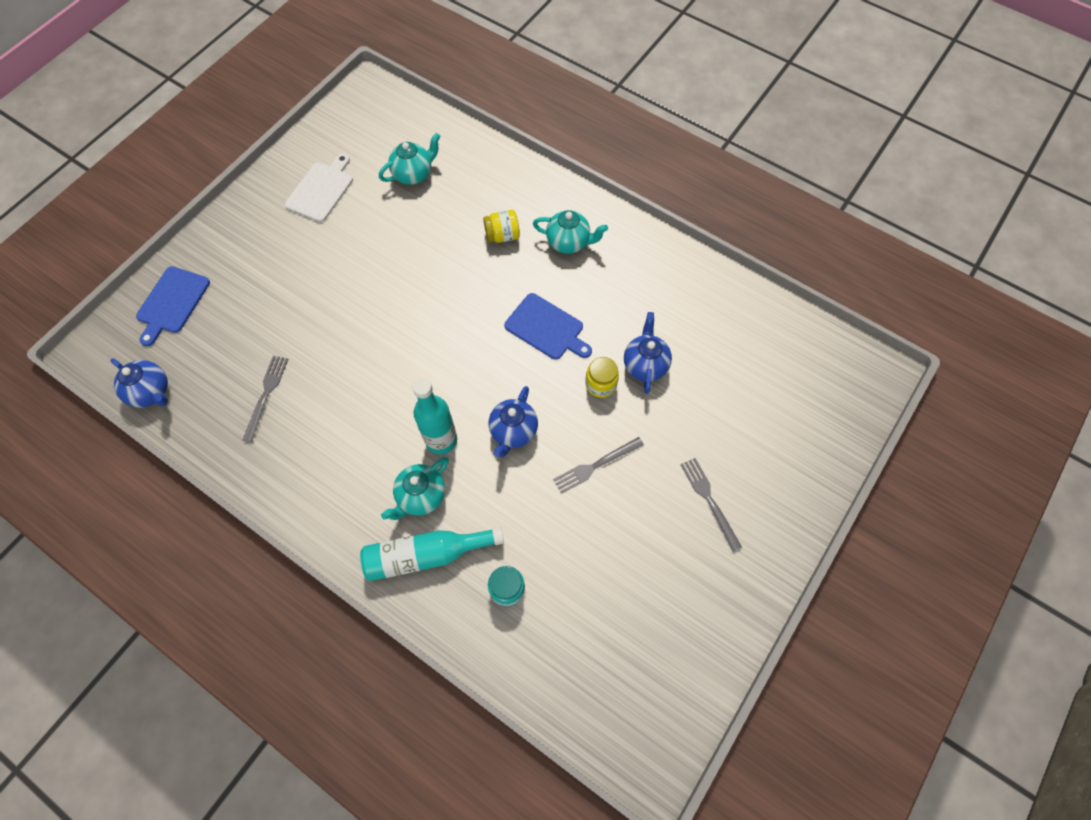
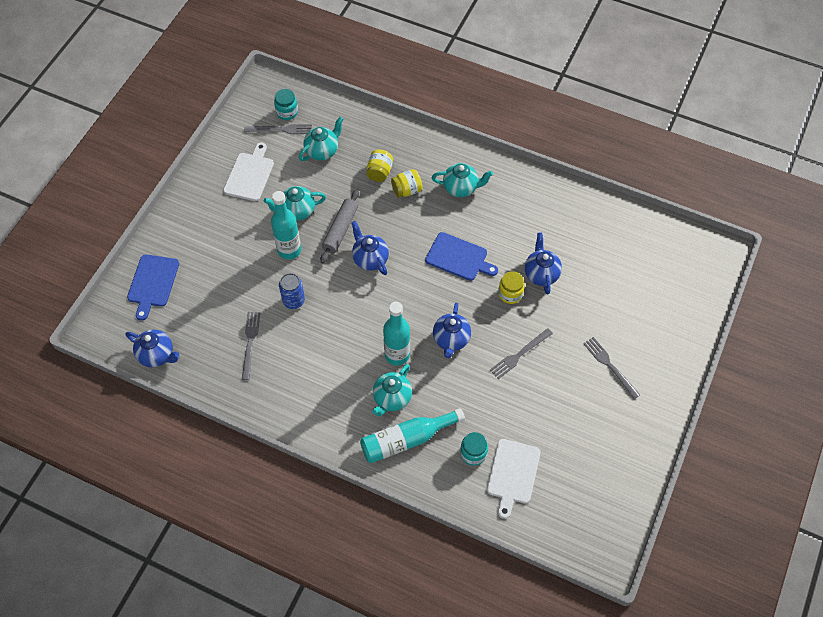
camera: 10 degrees left, 5 degrees down
none -> grey fork [244,124,312,134]
none -> turquoise teapot [264,186,326,221]
none -> turquoise bottle [271,191,301,259]
none -> turquoise jar [274,89,298,120]
none -> blue can [279,273,305,309]
none -> grey rolling pin [320,190,359,263]
none -> blue teapot [351,221,389,275]
none -> yellow jar [366,149,393,182]
none -> white cutting board [487,439,541,519]

